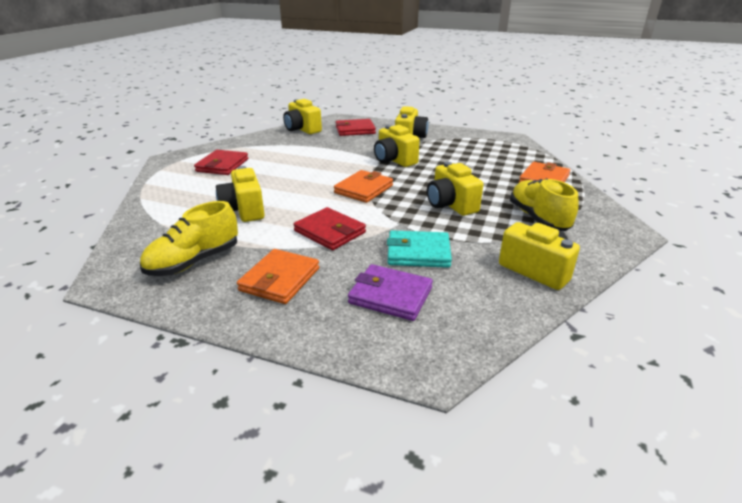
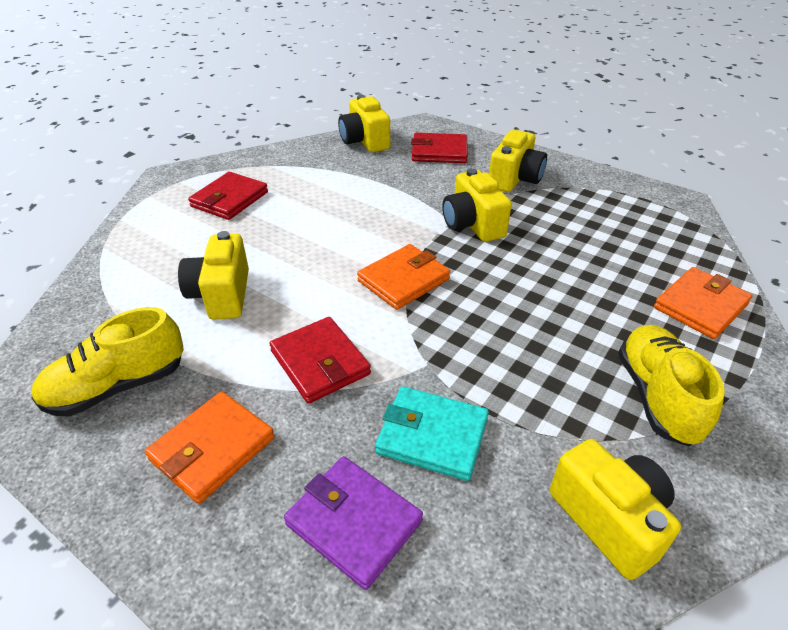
camera: 15 degrees right, 10 degrees up
yellow camera [427,162,483,216] -> none

